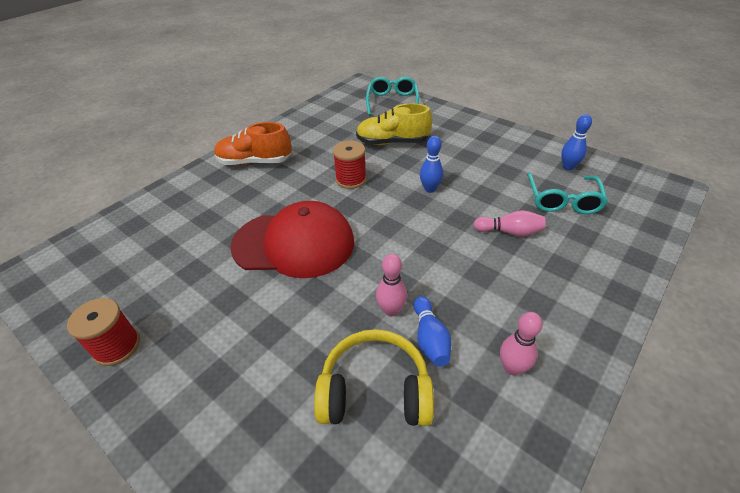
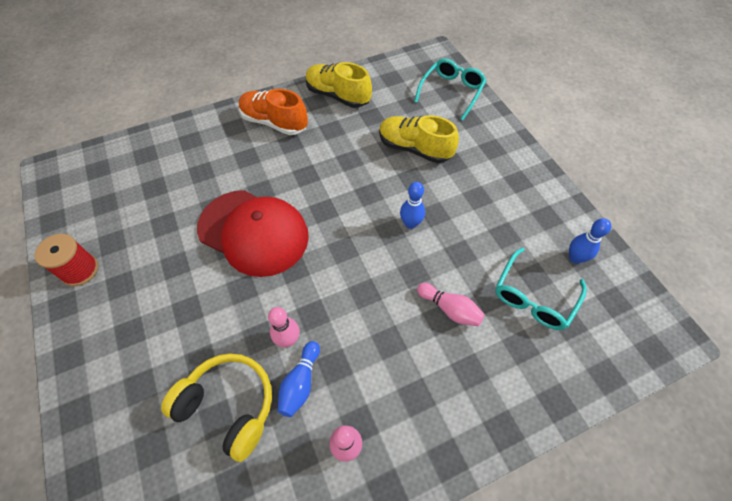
camera: 25 degrees right, 15 degrees up
red spool [333,140,366,189] -> none
none -> yellow shoe [306,62,372,108]

